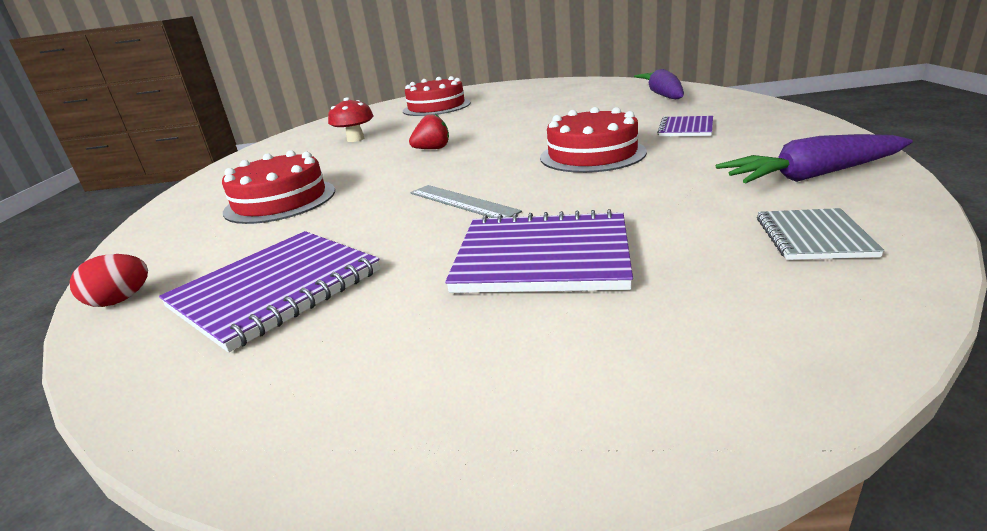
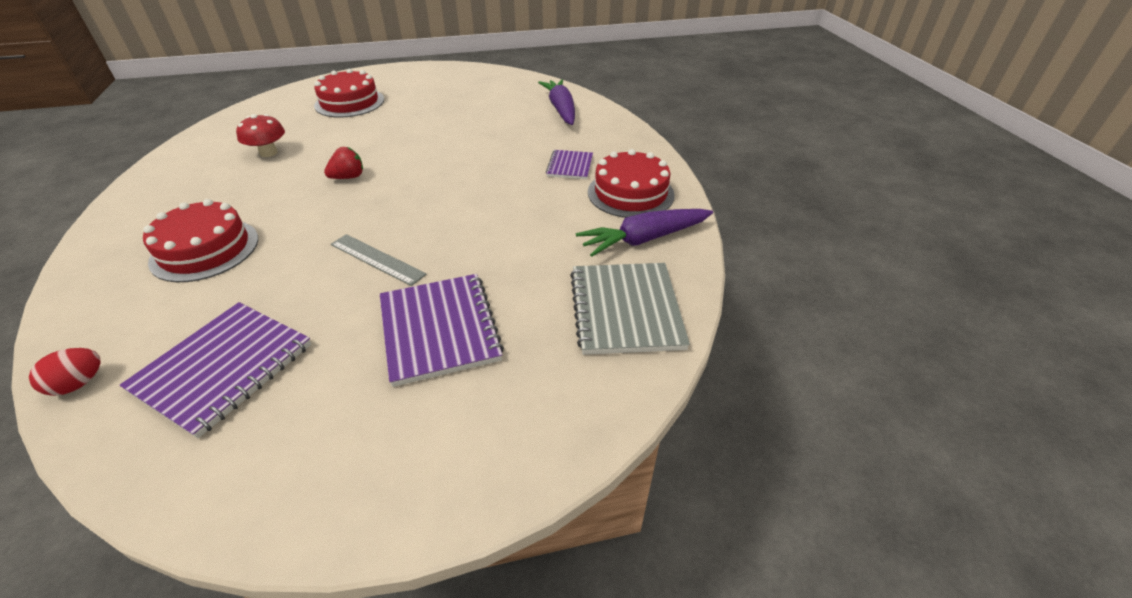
camera: 15 degrees left, 15 degrees up
purple notebook [445,209,633,293] -> purple notebook turned 75 degrees clockwise [380,274,504,387]
red cake [540,107,647,173] -> red cake moved to [588,149,675,218]
grey notebook [757,208,885,260] -> grey notebook [570,263,690,355], size x1.79

